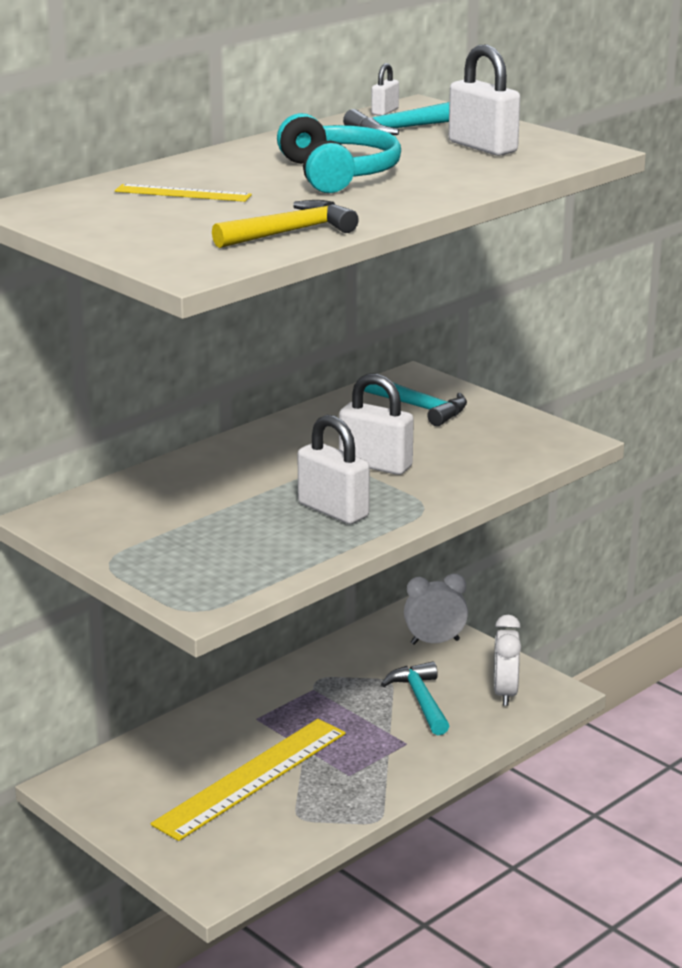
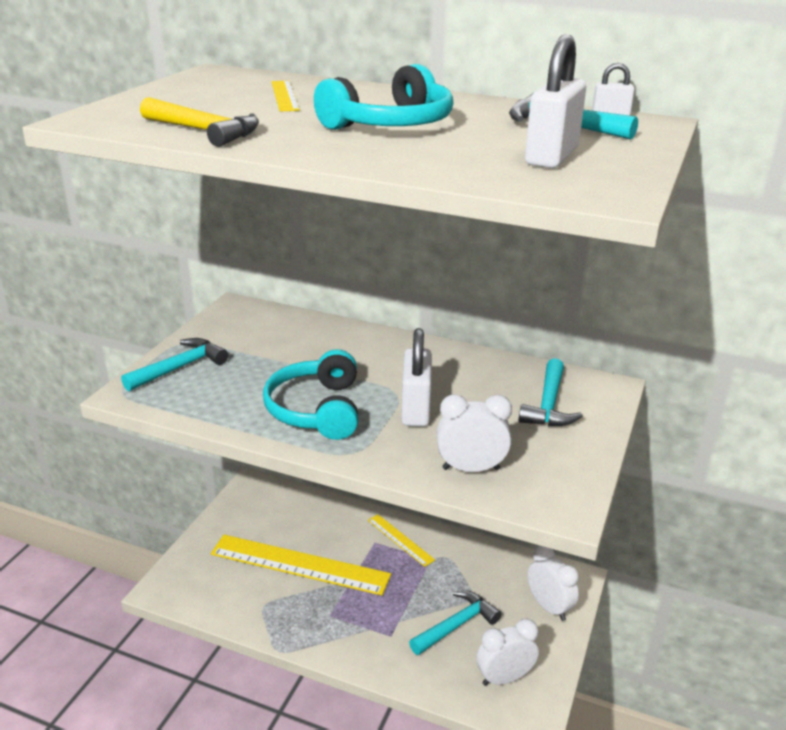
camera: 65 degrees right, 5 degrees up
white padlock [298,415,370,524] -> turquoise headphones [263,349,358,440]
none -> turquoise hammer [121,338,228,391]
none -> yellow ruler [368,514,435,567]
none -> white clock [437,394,512,472]

